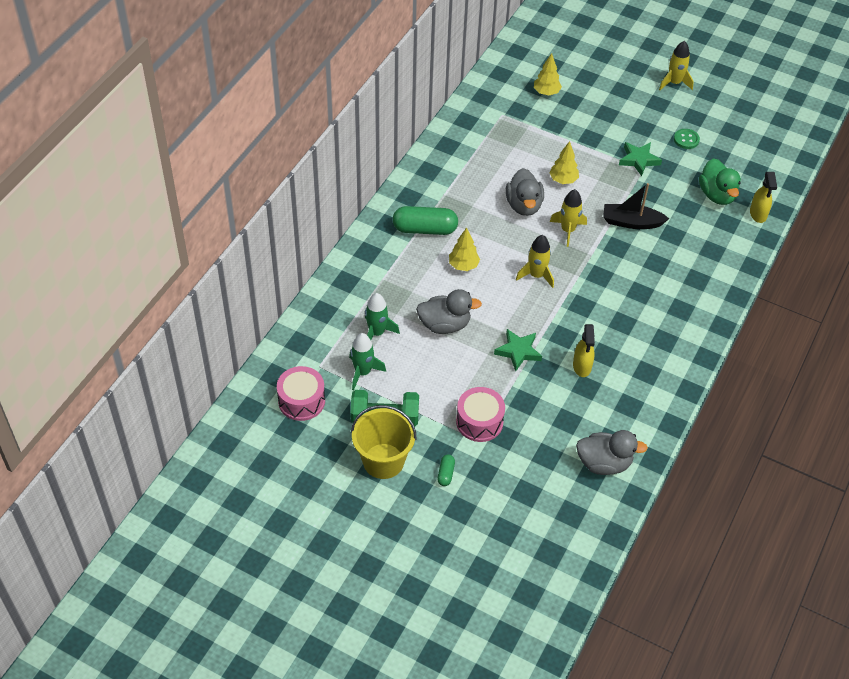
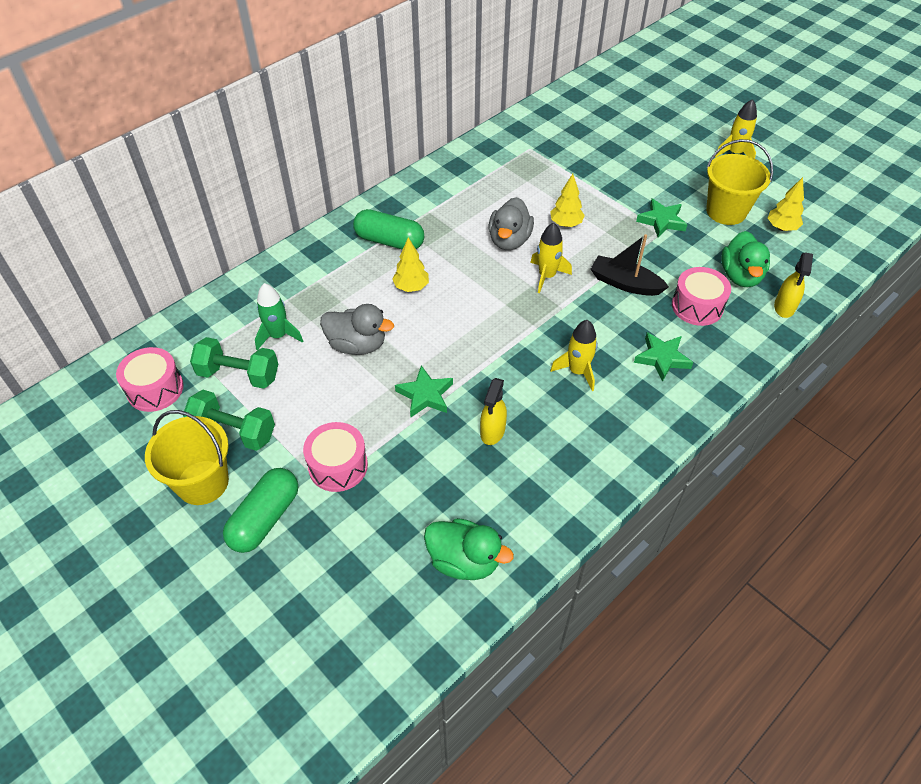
camera: 20 degrees right, 0 degrees up
green rocket [349,333,386,390] -> green dumbbell [190,337,278,389]
green capsule [437,454,455,486] -> green capsule [223,468,298,553], size x2.15
yellow rocket [516,235,554,288] -> yellow rocket moved to [550,320,598,391]
yellow tree [534,53,562,96] -> yellow tree moved to [768,177,804,231]
grey duck [576,430,648,475] -> green duck [424,518,514,580]
green button [674,129,700,149] -> yellow bucket [706,139,773,225]
none -> green star [634,332,693,382]
none -> pink drum [672,267,731,326]

